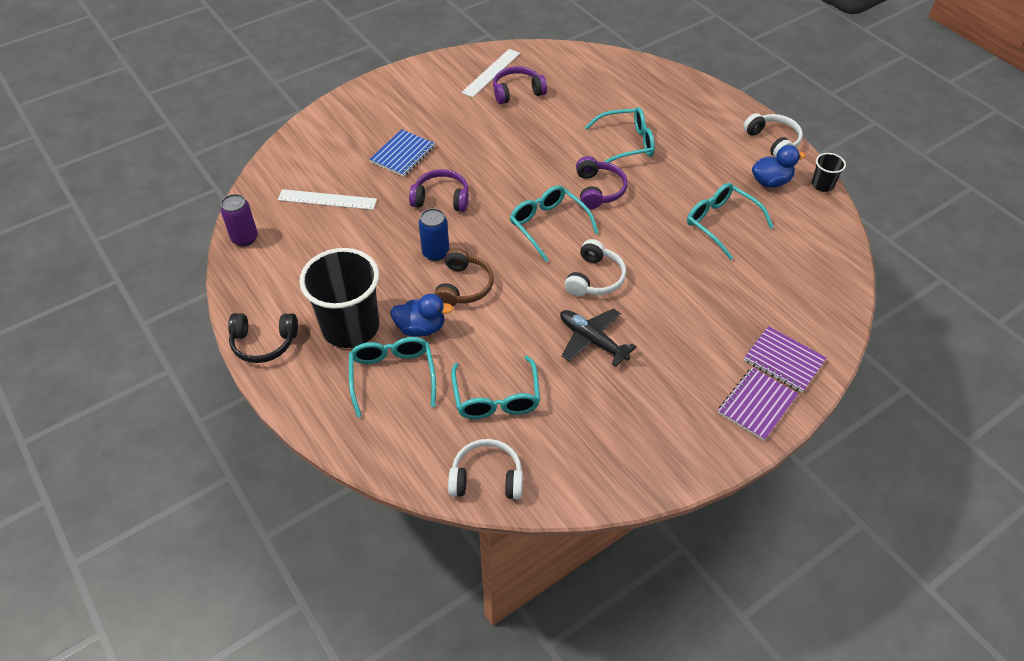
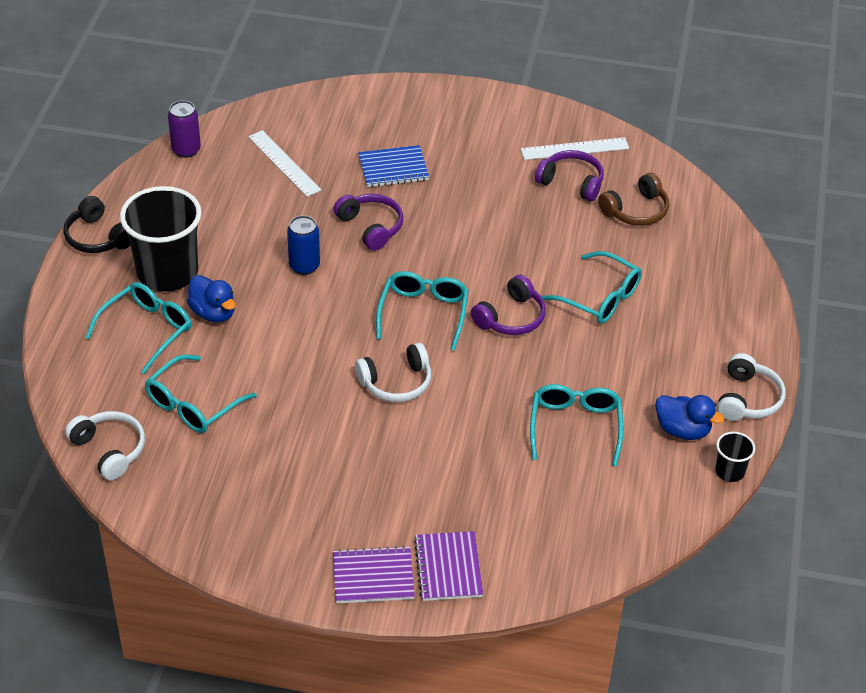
camera: 45 degrees right, 5 degrees down
brown headphones [434,248,494,306] -> brown headphones moved to [598,173,669,226]
black plane [560,308,636,367] -> none

